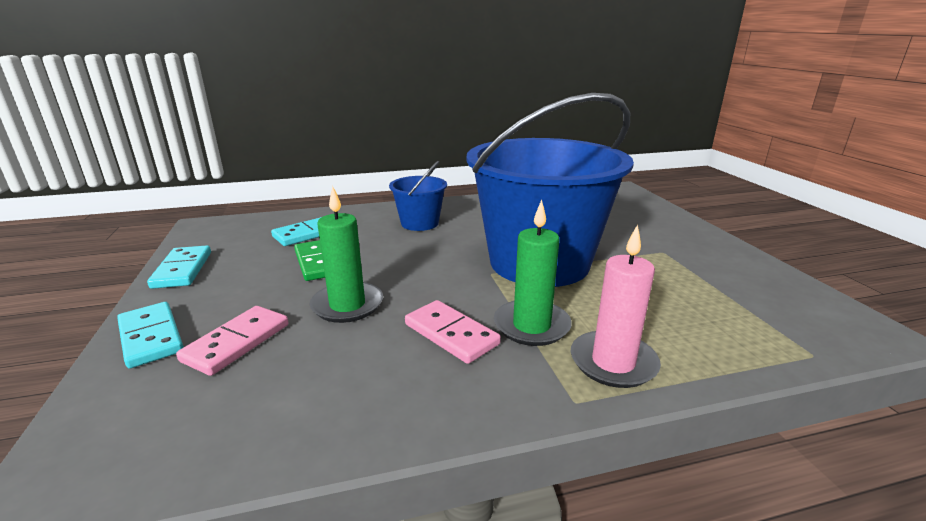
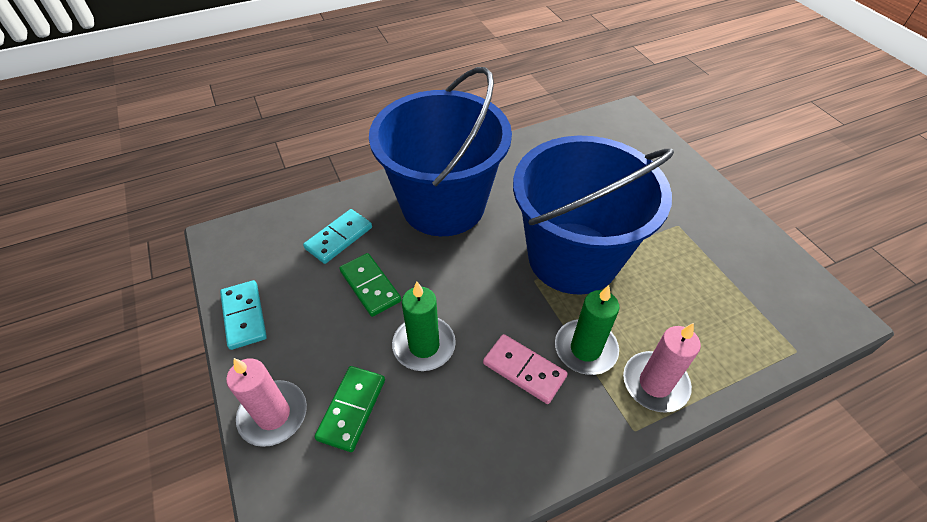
camera: 10 degrees left, 25 degrees up
turquoise domino [117,302,184,369] -> pink candle [226,358,307,447]
pink domino [176,306,289,376] -> green domino [315,366,385,452]
blue bucket [389,161,447,231] -> blue bucket [369,67,512,236], size x2.21

